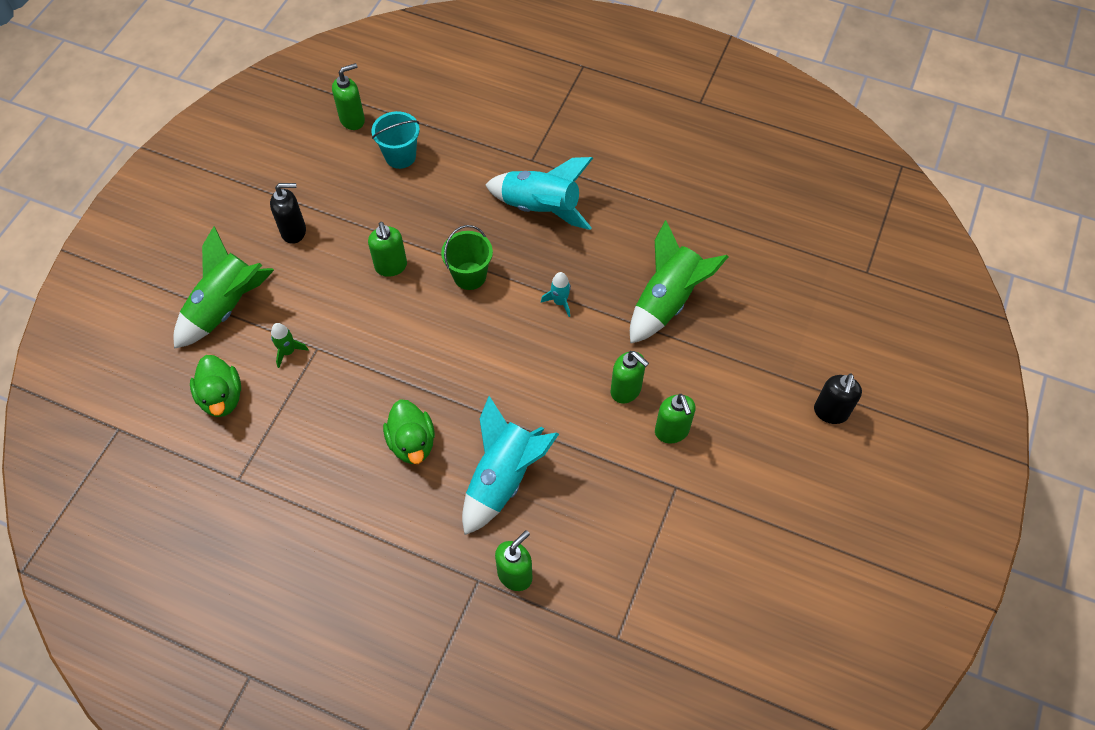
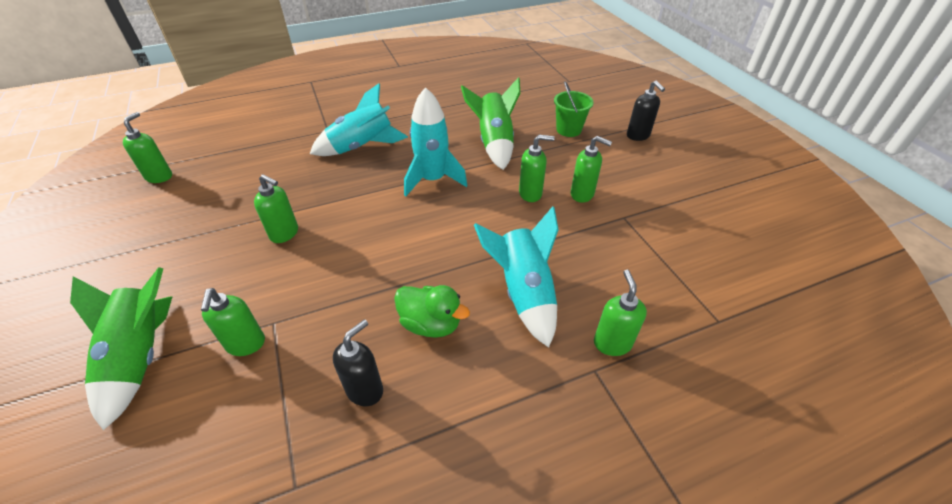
camera: 45 degrees left, 15 degrees down
green duck [190,355,241,417] -> none
black soap dispenser [270,183,306,244] -> black soap dispenser moved to [333,319,383,406]
green rocket [271,323,309,368] -> green soap dispenser [201,288,265,356]
turquoise bucket [372,111,420,169] -> none
green bucket [441,225,493,290] -> green bucket moved to [554,81,594,137]
turquoise rocket [541,272,571,317] -> turquoise rocket [404,87,468,196], size x2.19

